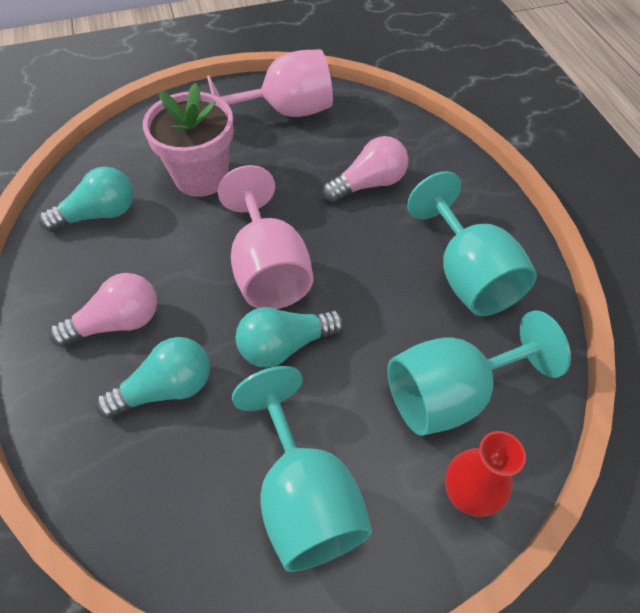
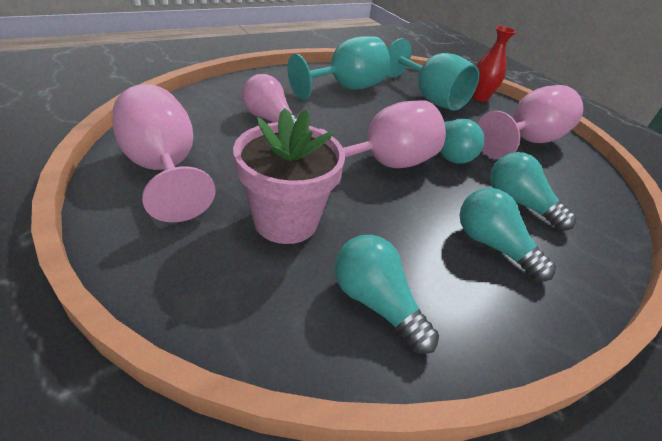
camera: 110 degrees left, 15 degrees down
pink light bulb [49,273,157,347] -> turquoise light bulb [460,188,556,281]
turquoise goblet [232,366,372,572] -> pink goblet [478,85,583,159]

